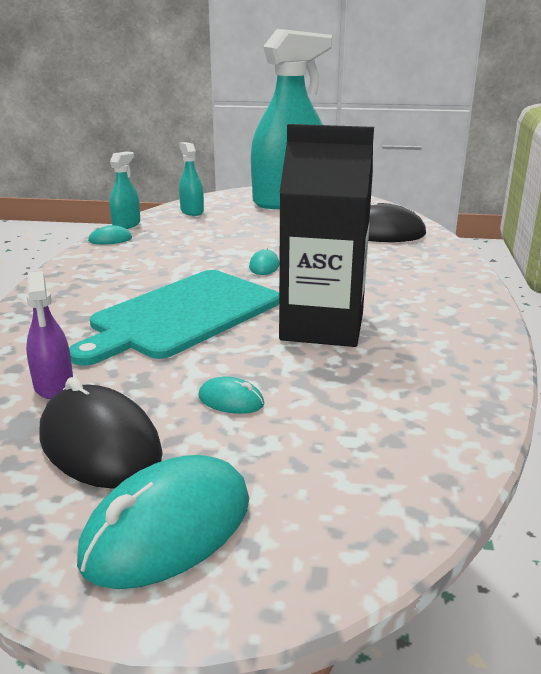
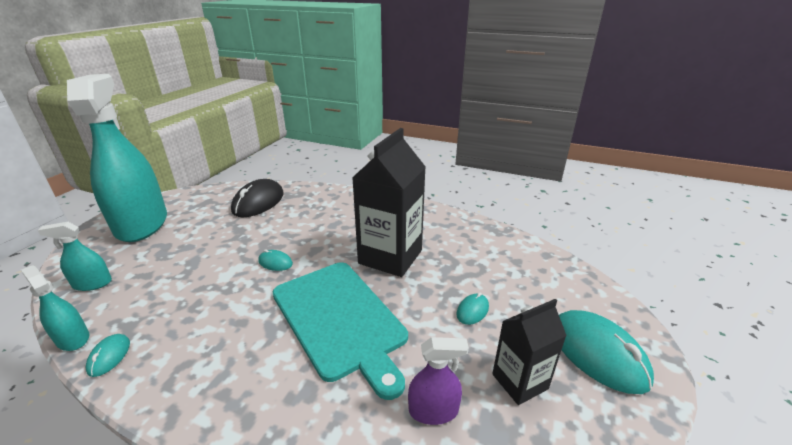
camera: 75 degrees left, 5 degrees up
black mouse [40,377,163,489] -> black carton [492,299,567,405]

